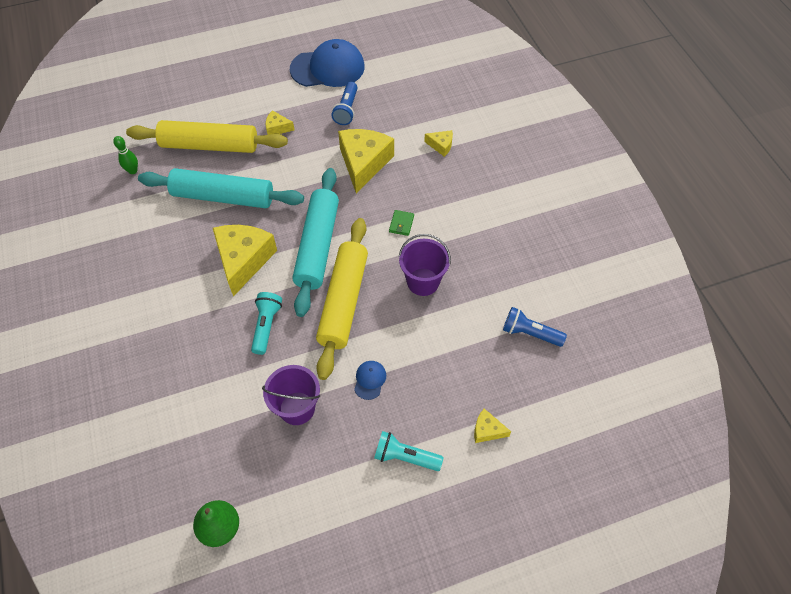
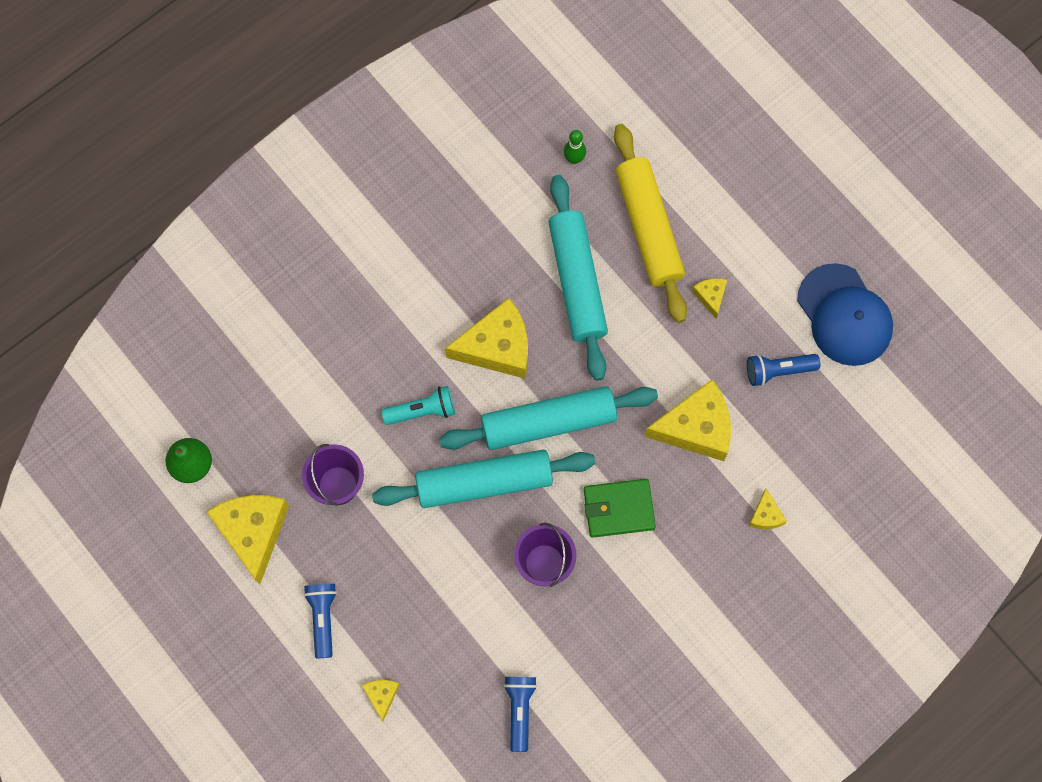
camera: 70 degrees right, 15 degrees up
yellow rolling pin [316,218,368,380] -> turquoise rolling pin [372,450,595,508]
blue cap [354,361,386,400] -> none
turquoise flashlight [374,431,443,471] -> blue flashlight [304,584,337,659]
green wallet [389,210,414,236] -> green wallet [584,479,656,538], size x1.93
none -> yellow cheese [206,495,289,585]

